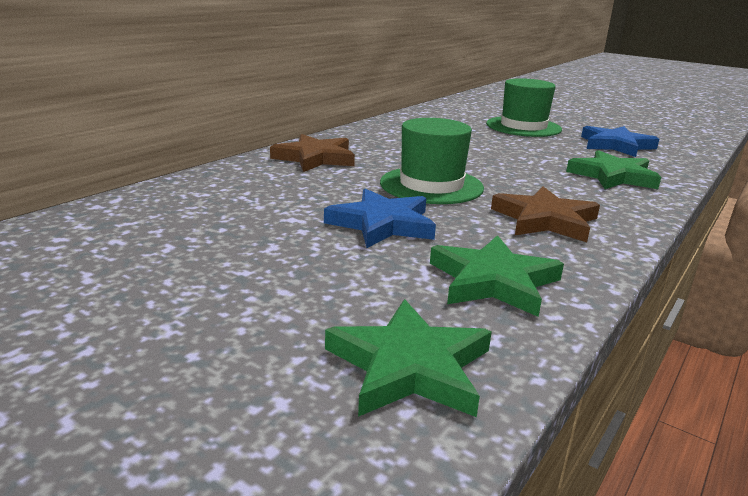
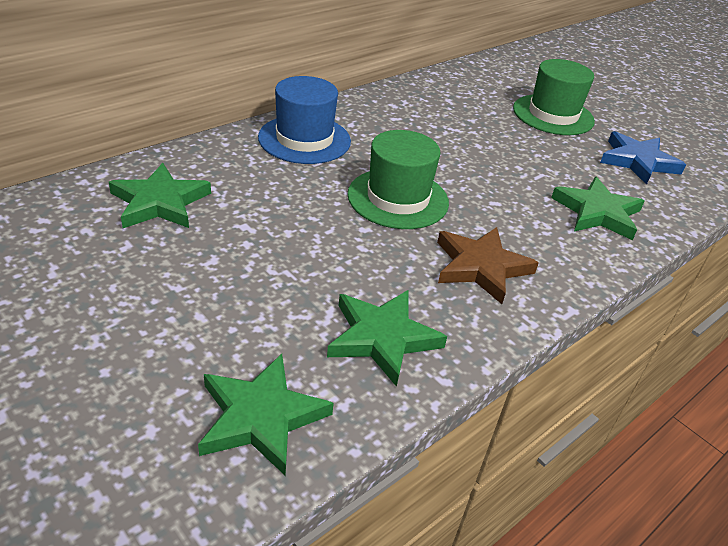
camera: 10 degrees right, 15 degrees up
brown star [270,134,355,172] -> blue hat [258,76,351,164]
blue star [324,189,436,248] -> none
none -> green star [109,163,211,228]

